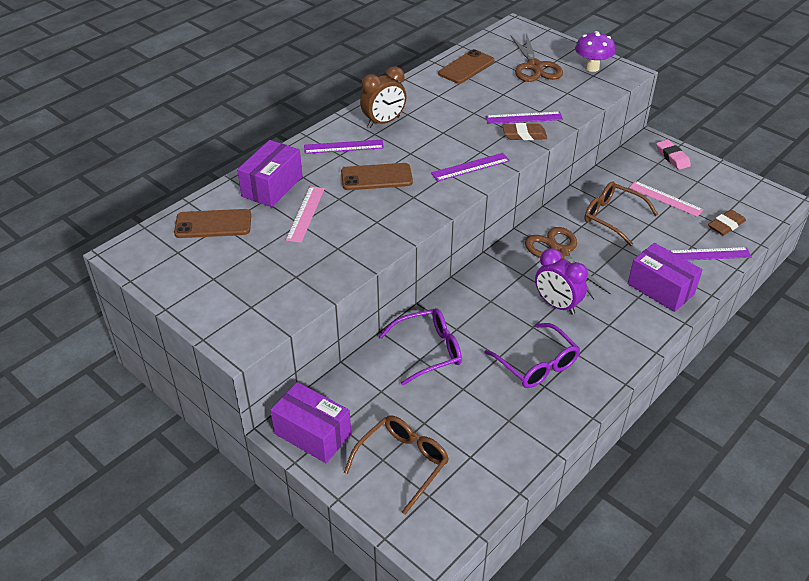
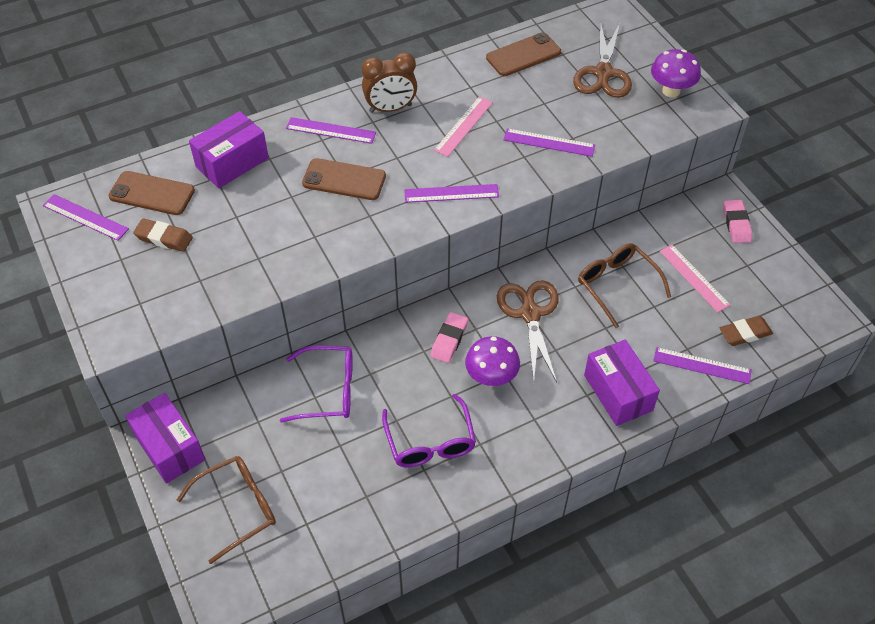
camera: 20 degrees right, 10 degrees up
pink ruler [286,186,325,243] -> pink ruler moved to [434,97,493,157]
brown eraser [502,123,547,140] -> brown eraser moved to [133,218,193,252]
purple clock [535,248,588,315] -> purple mushroom [465,336,520,386]
none -> purple ruler [43,194,129,241]
none -> pink eraser [430,312,468,363]

